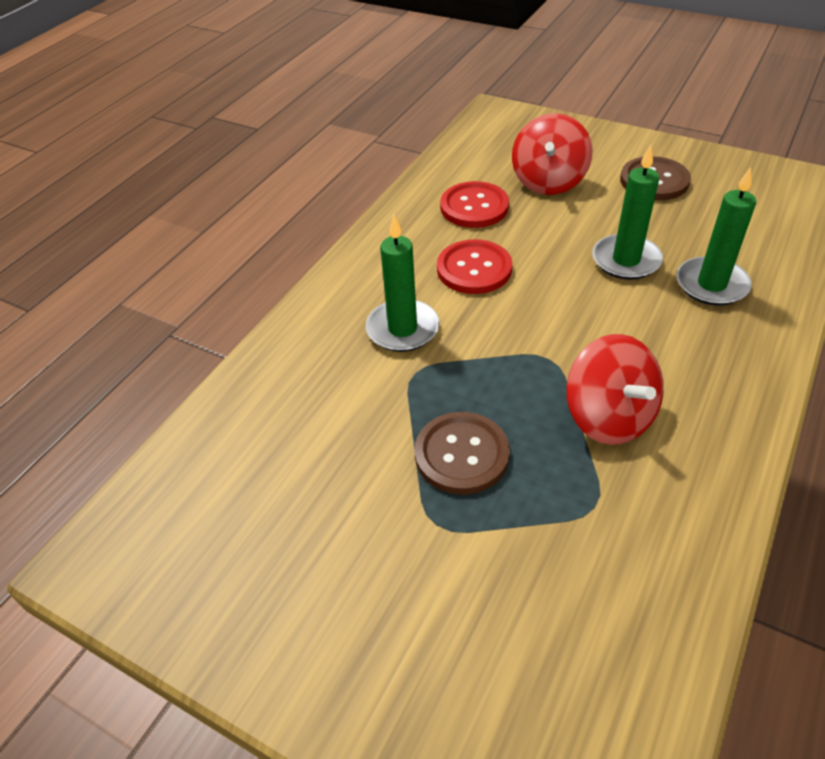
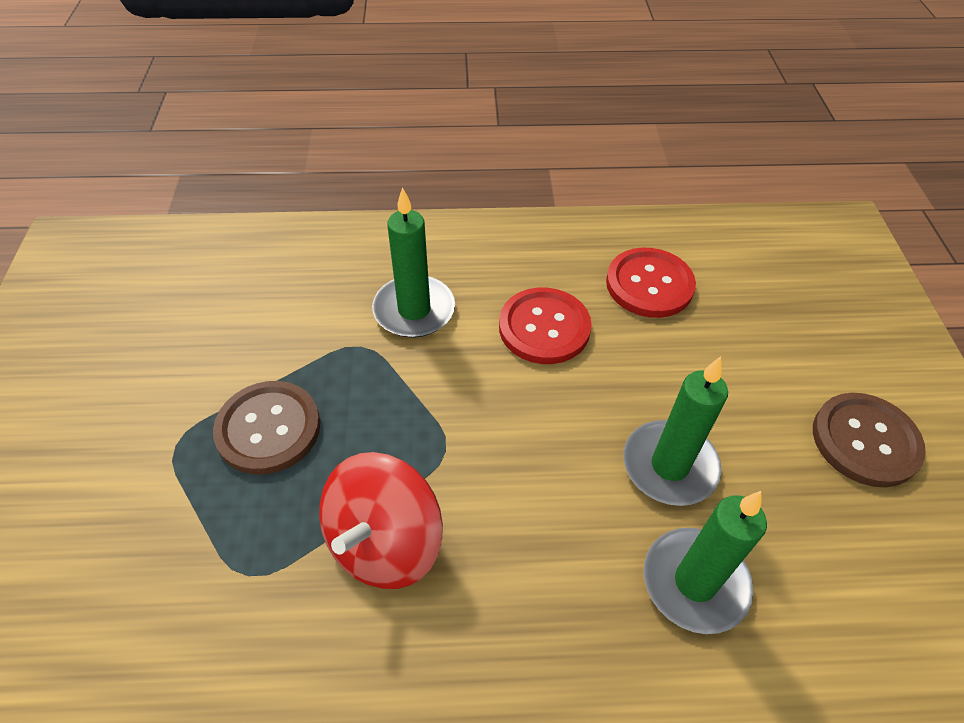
camera: 55 degrees right, 5 degrees up
red spinning top [512,113,593,195] -> none

